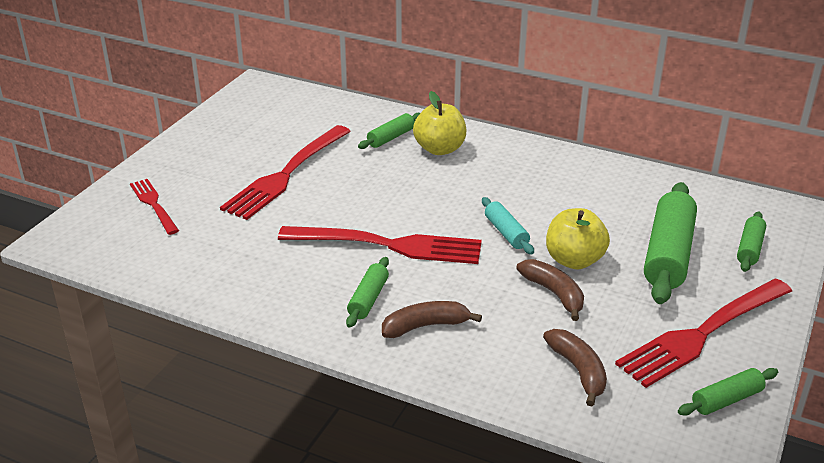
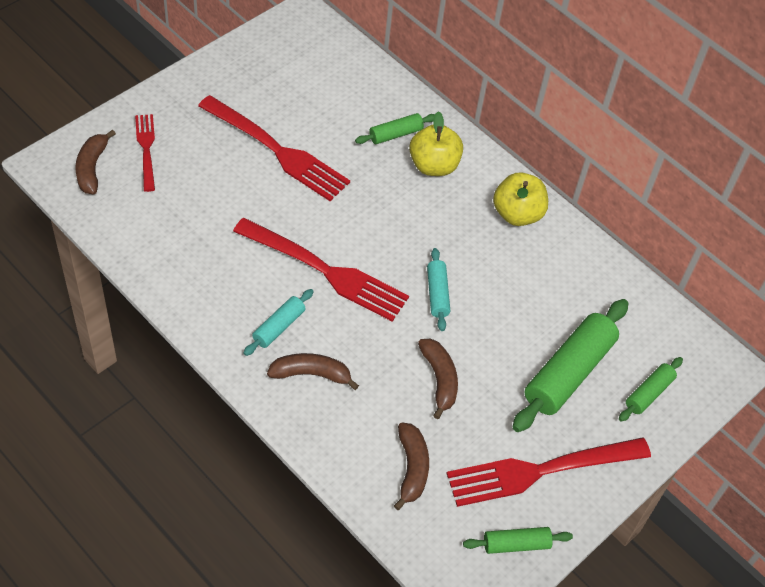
camera: 15 degrees right, 20 degrees up
red fork [220,125,351,220] -> red fork turned 105 degrees counterclockwise [198,95,350,201]
green rolling pin [346,257,389,328] -> turquoise rolling pin [243,289,314,356]
yellow apple [546,208,610,269] -> yellow apple moved to [493,172,548,226]
none -> brown banana [76,130,116,195]

